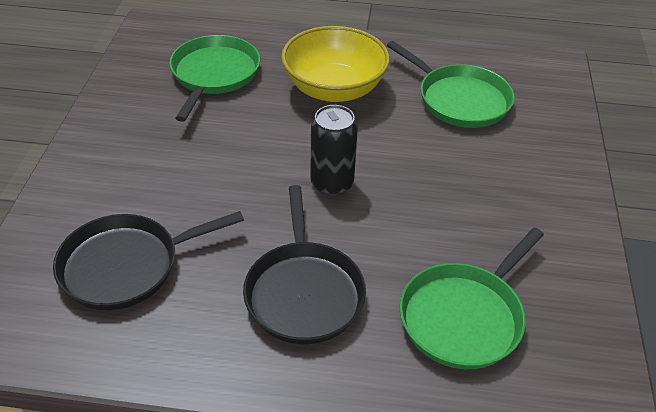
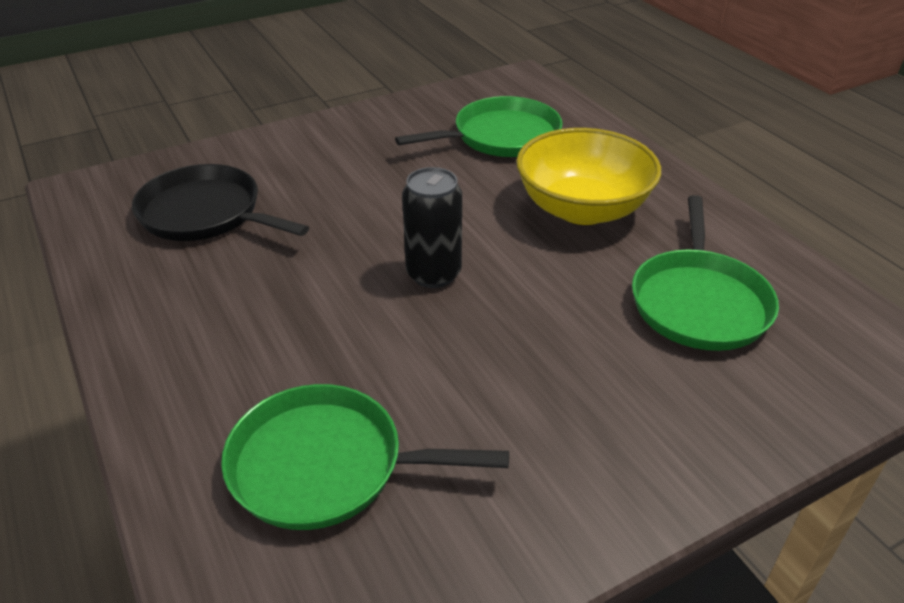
camera: 55 degrees right, 5 degrees down
black pan [243,185,366,344] -> none

